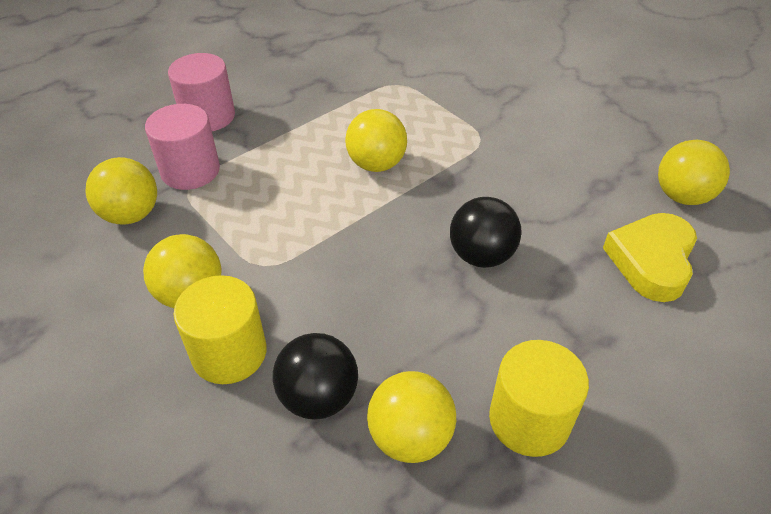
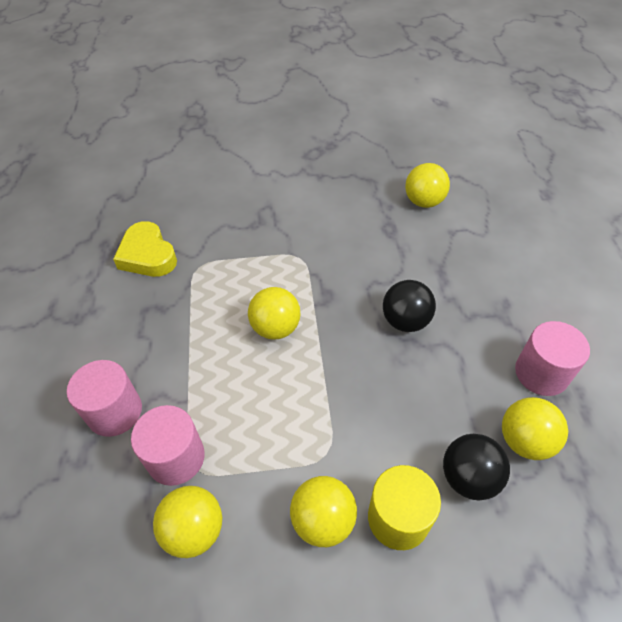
camera: 55 degrees left, 5 degrees up
yellow cylinder [489,340,589,457] -> pink cylinder [515,321,590,396]
yellow heart [603,213,697,302] -> yellow heart moved to [113,221,177,277]

